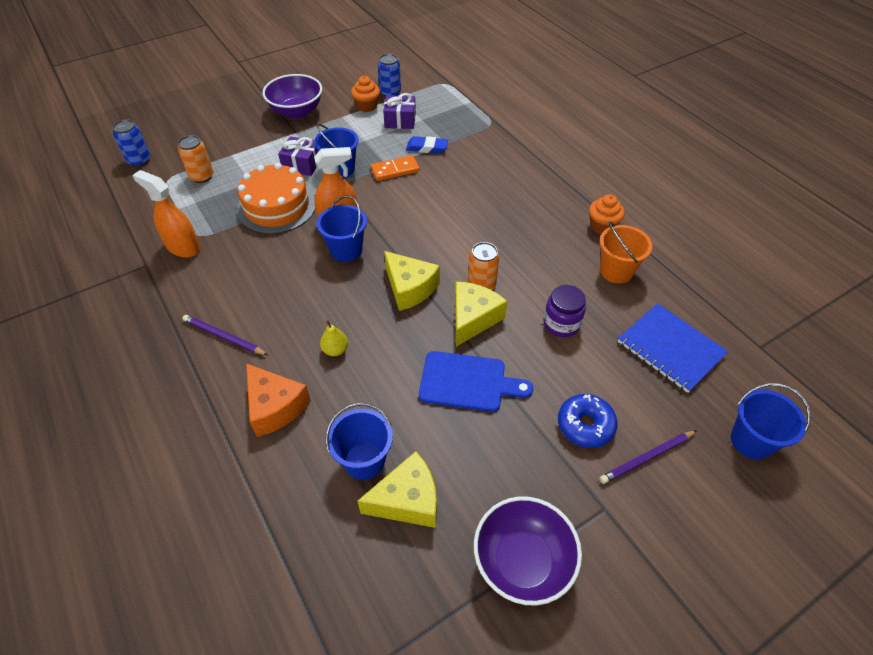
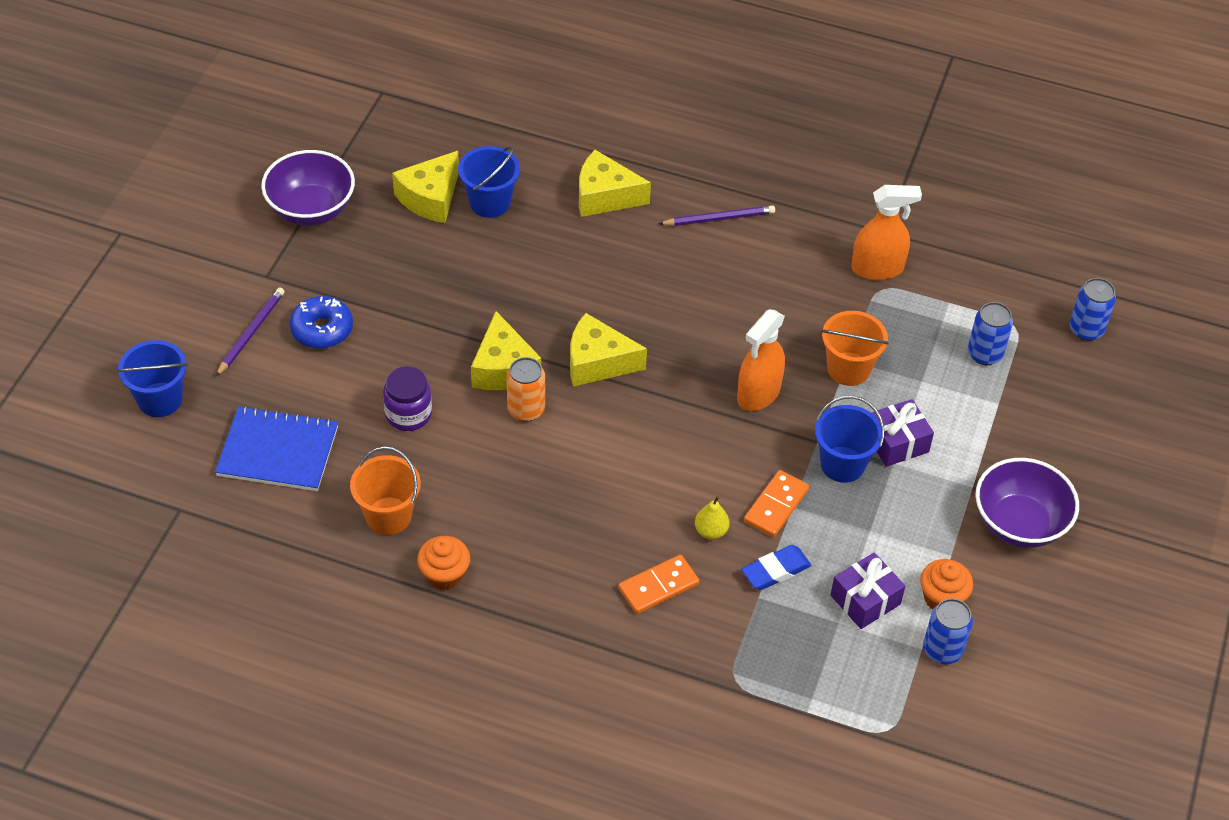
camera: 140 degrees right, 0 degrees up
orange can [178,135,213,183] -> blue can [968,302,1013,365]
orange cake [237,163,315,234] -> orange bucket [821,311,889,386]
orange cheese [246,363,311,437] -> yellow cheese [579,150,651,217]
blue bucket [317,195,367,262] -> none
yellow pear [320,320,348,356] -> yellow pear moved to [695,496,729,539]
blue cutting board [419,351,533,412] -> none
none -> orange domino [618,555,699,614]

